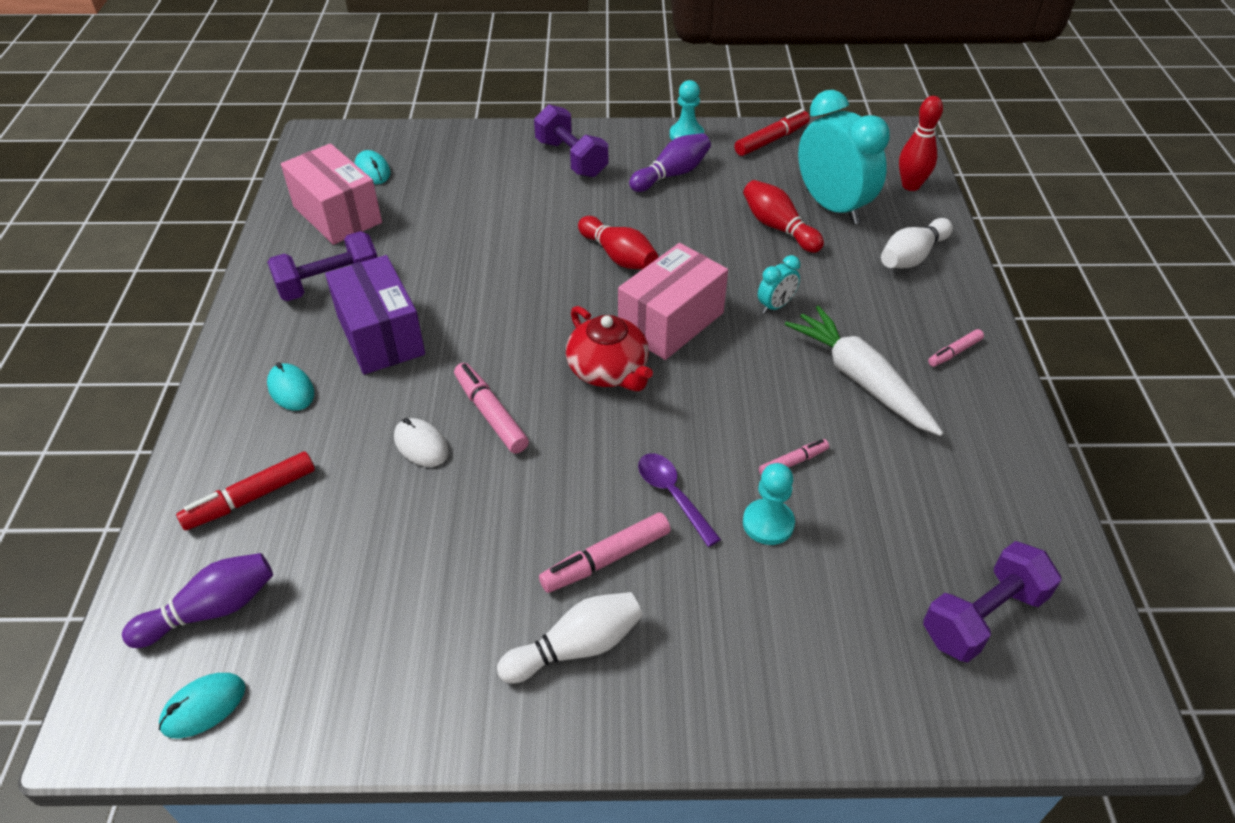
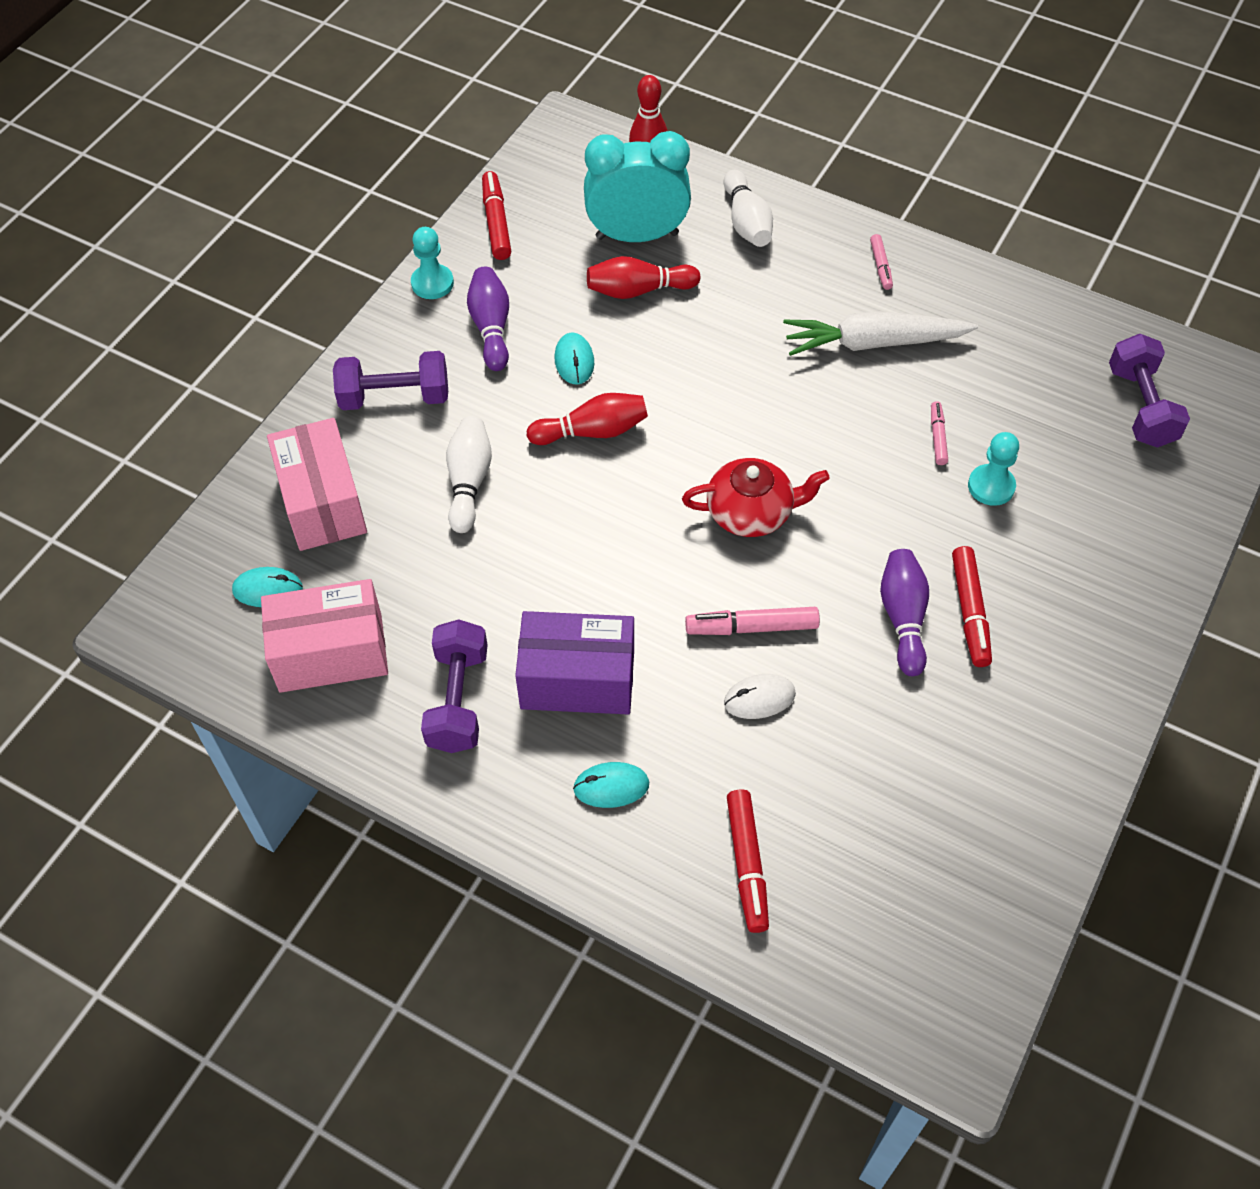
camera: 60 degrees left, 10 degrees up
purple bowling pin [122,553,273,648] -> purple bowling pin moved to [880,549,929,676]
turquoise mouse [159,673,245,738] -> turquoise mouse moved to [554,333,594,384]
white bowling pin [497,592,643,683] -> white bowling pin moved to [446,416,492,533]
pink marker [539,512,671,593] -> red marker [952,546,992,667]
pink box [618,243,728,360] -> pink box moved to [267,418,367,551]
purple spoon [638,453,721,547] -> none
turquoise clock [758,255,800,314] -> none

